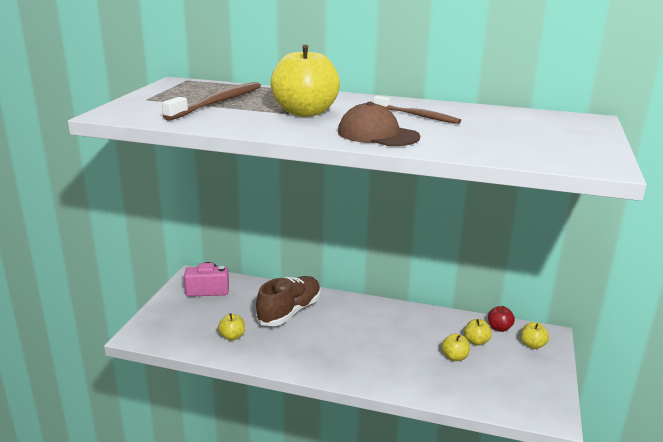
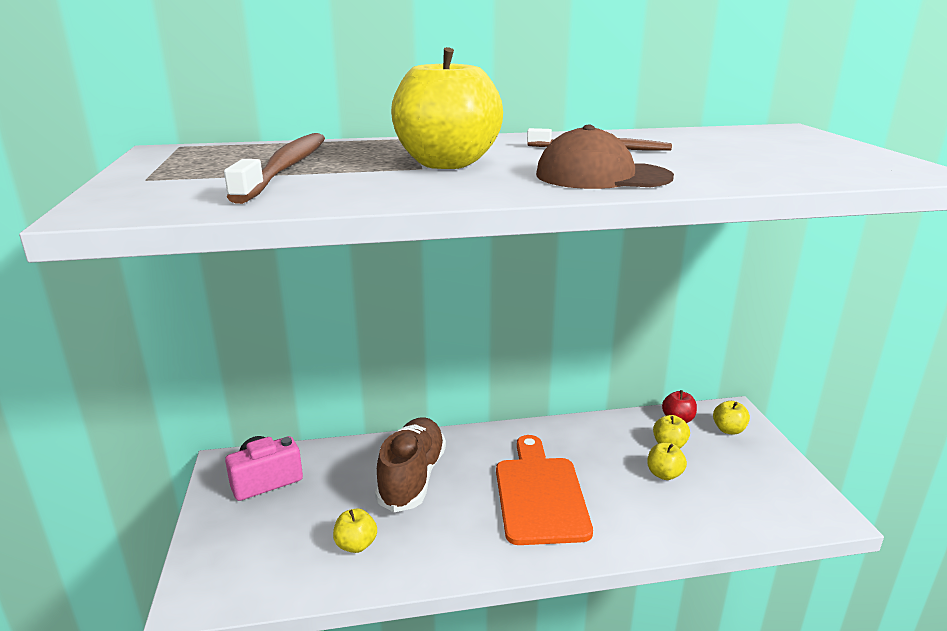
camera: 25 degrees left, 0 degrees up
none -> orange cutting board [496,435,593,545]

